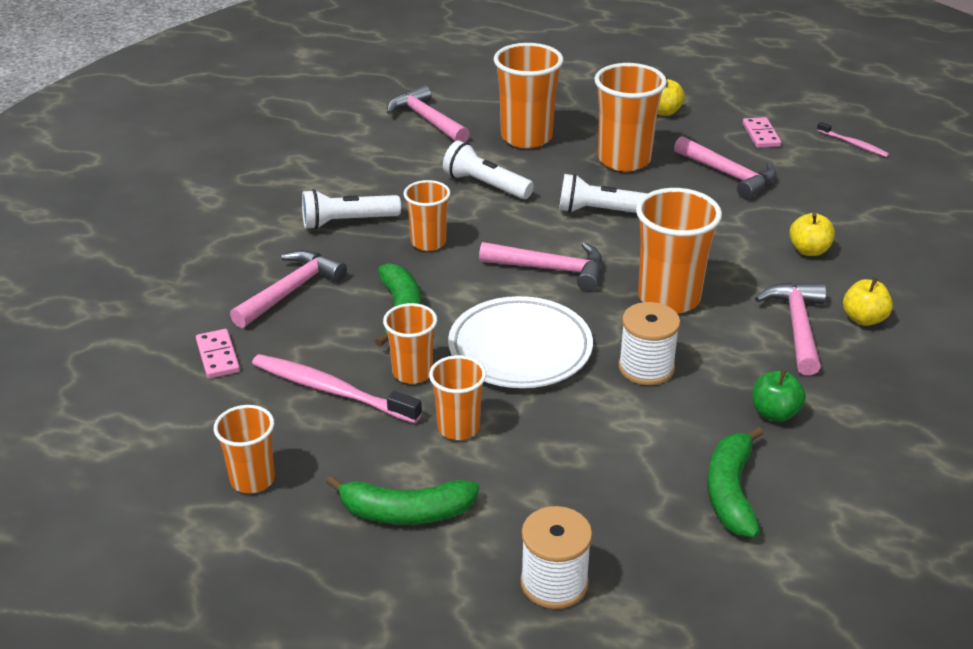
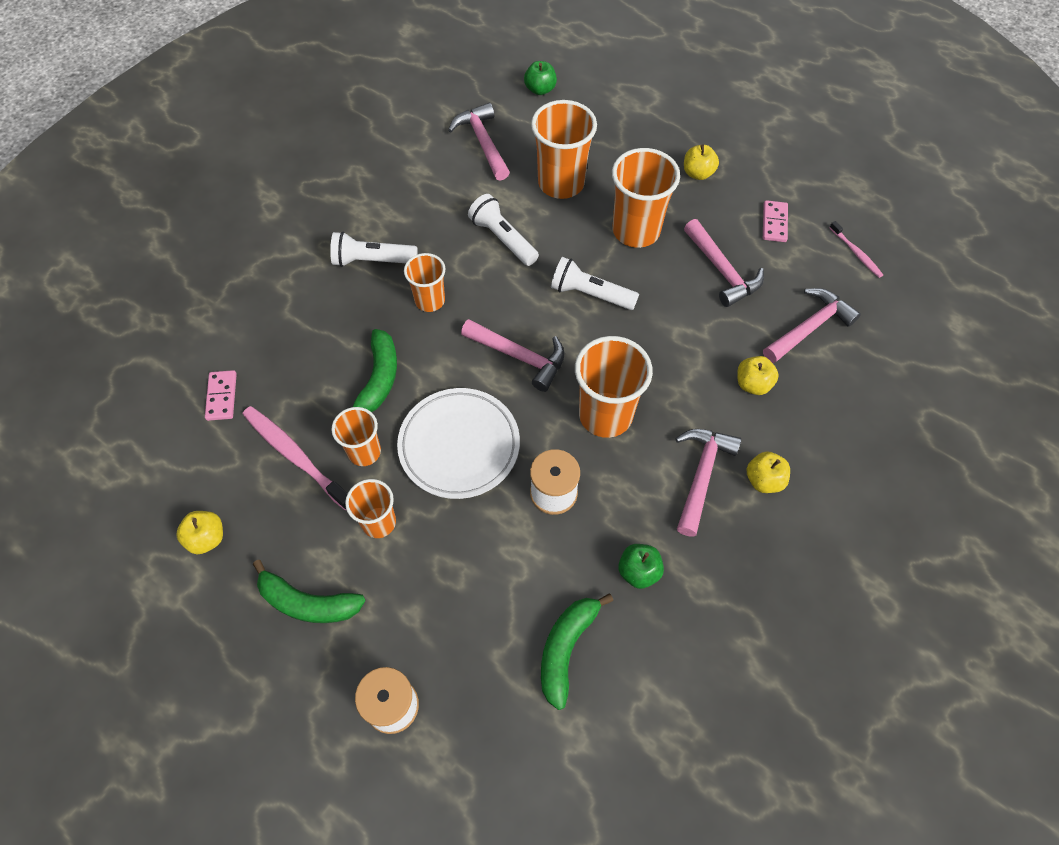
camera: 15 degrees right, 25 degrees up
orange cup [214,405,275,493] -> yellow apple [176,511,223,554]
pink hammer [230,250,347,328] -> pink hammer moved to [763,288,861,363]
none -> green apple [524,61,557,95]

